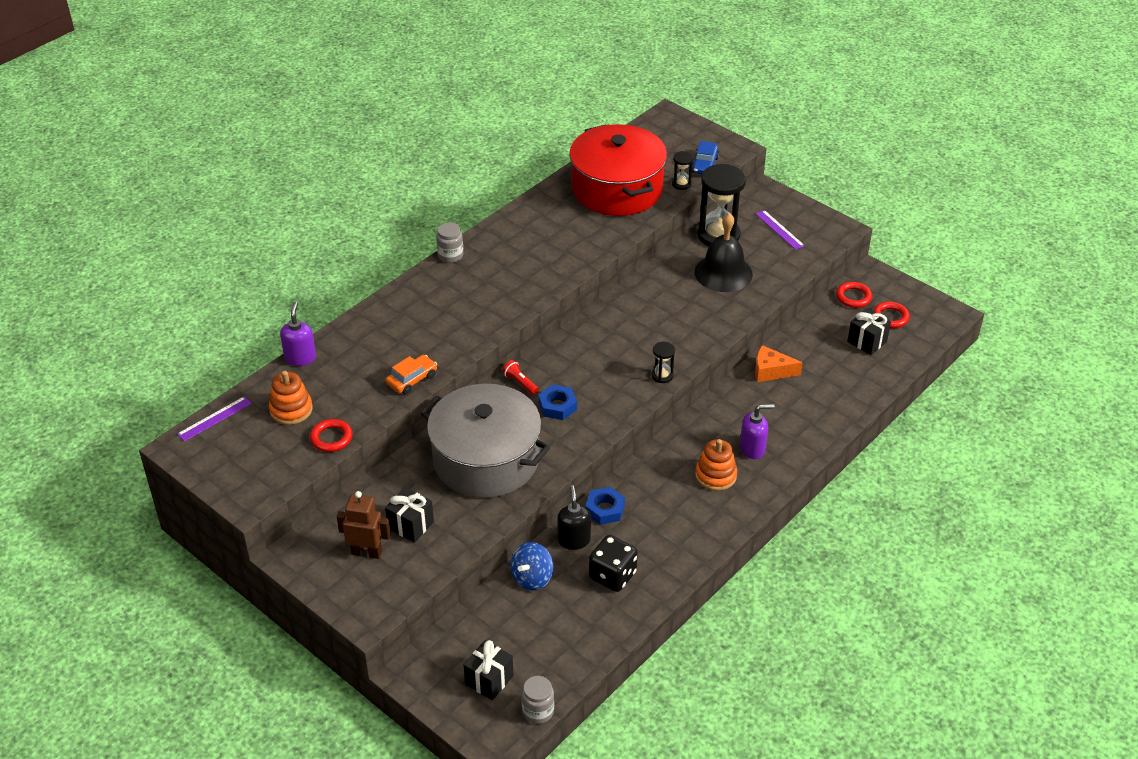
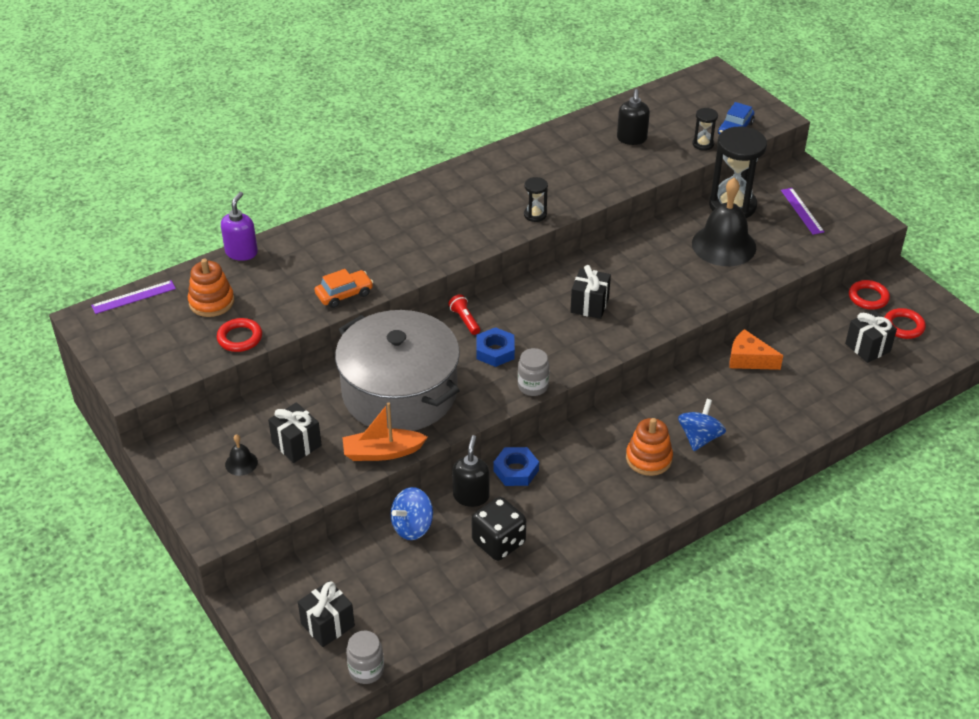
camera: 15 degrees right, 0 degrees up
brown robot [337,491,391,559] -> black bell [225,434,258,476]
grey jar [436,222,463,263] -> grey jar moved to [518,348,549,396]
red pot [569,124,667,216] -> black soap dispenser [617,89,650,145]
black hourglass [651,342,675,383] -> black hourglass moved to [524,177,548,222]
purple soap dispenser [740,404,774,459] -> blue spinning top [678,399,726,451]
none -> orange boat [342,402,428,461]
none -> black gift [570,265,611,319]

